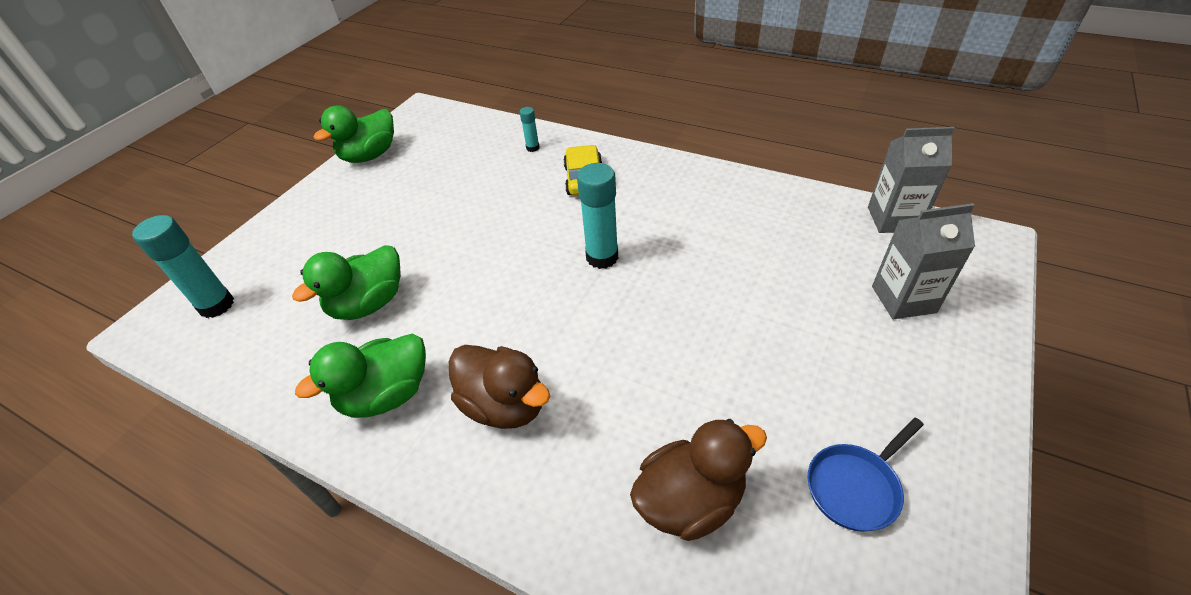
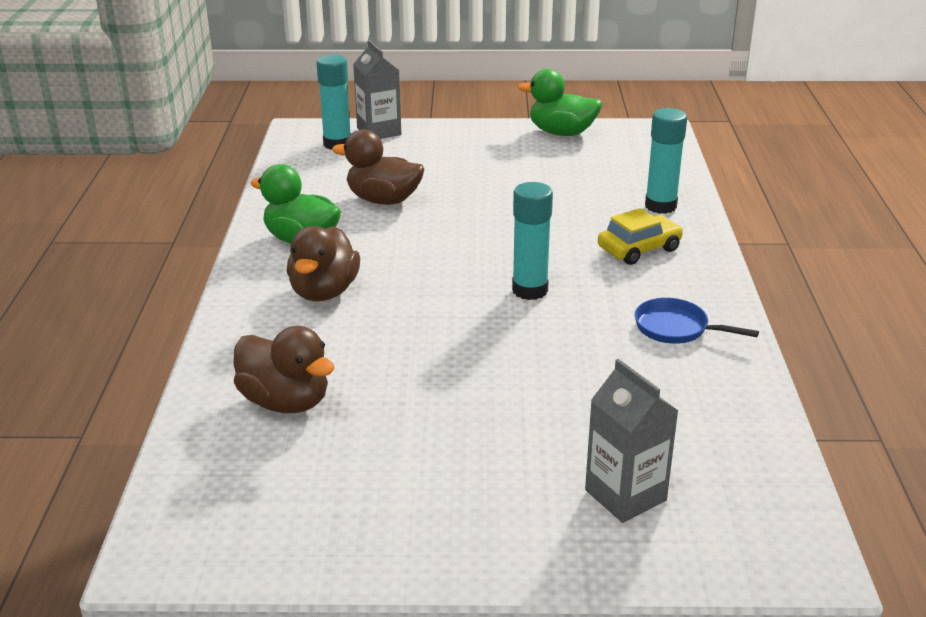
camera: 60 degrees right, 15 degrees down
green duck [292,245,401,320] -> brown duck [332,129,424,205]
turquoise glue stick [520,107,540,152] -> turquoise glue stick [645,108,687,214], size x1.97
blue pan [807,418,924,532] -> blue pan moved to [635,298,759,344]
grey carton [868,127,955,233] -> grey carton moved to [353,40,401,139]

